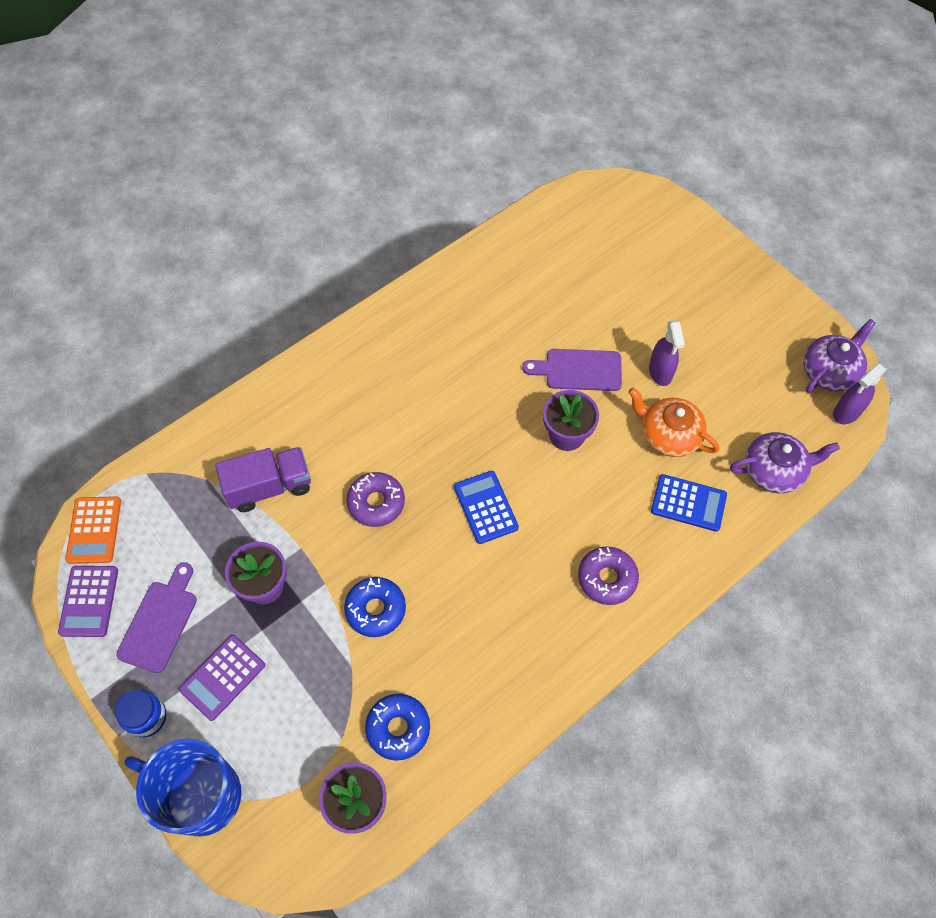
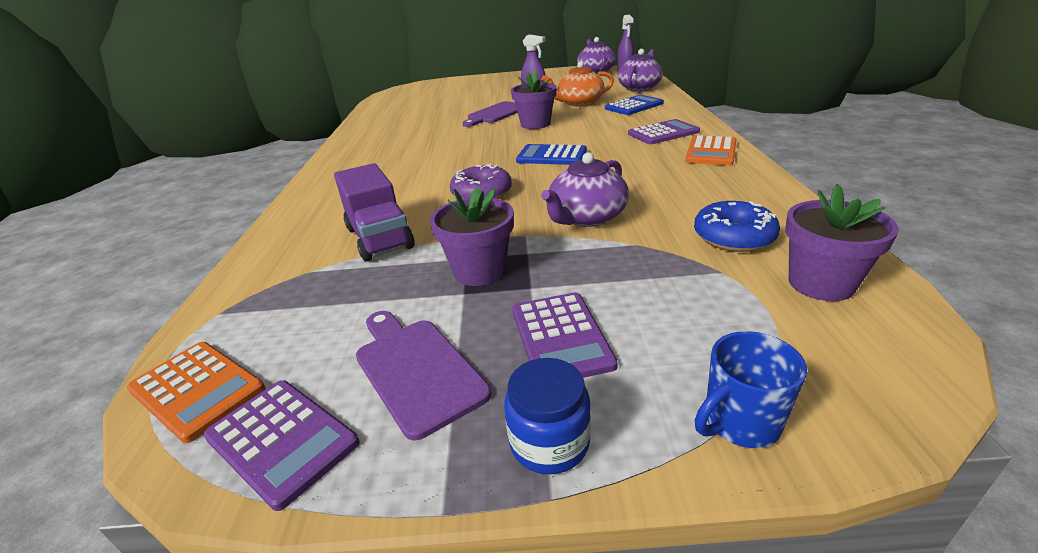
camera: 50 degrees left, 30 degrees down
blue mug [124,738,242,837] -> blue mug [695,331,807,448], size x0.51
purple truck [215,447,311,512] -> purple truck turned 135 degrees clockwise [334,163,415,262]
blue donut [344,577,406,637] -> purple teapot [541,152,629,227]
purple donut [578,546,639,605] -> purple calculator [628,119,700,144]
none -> orange calculator [685,135,737,166]

